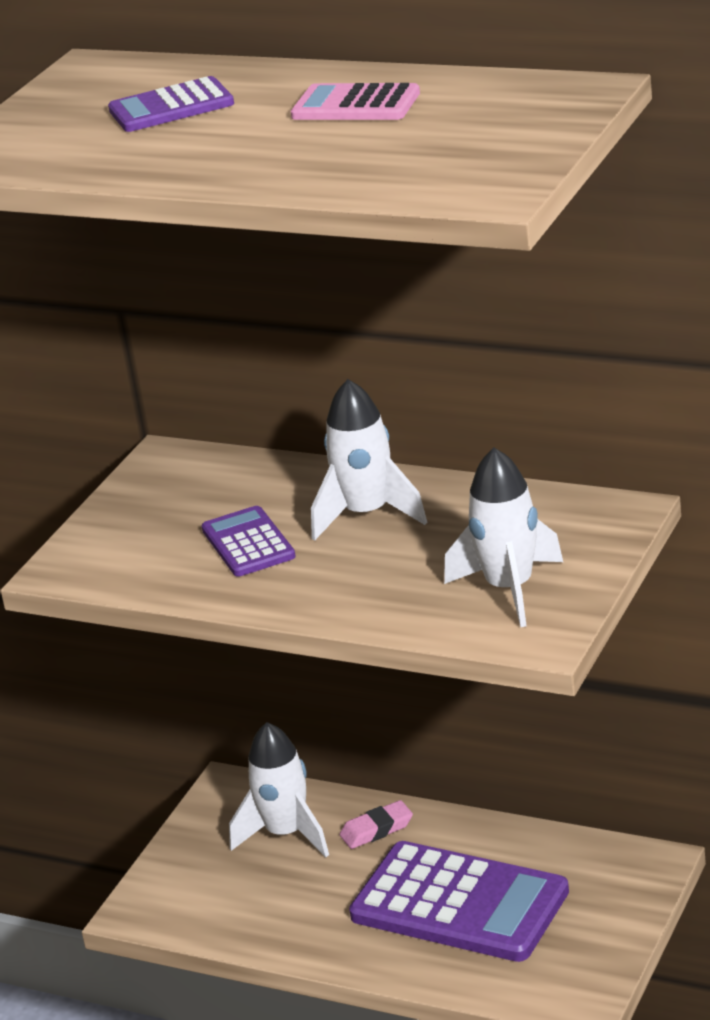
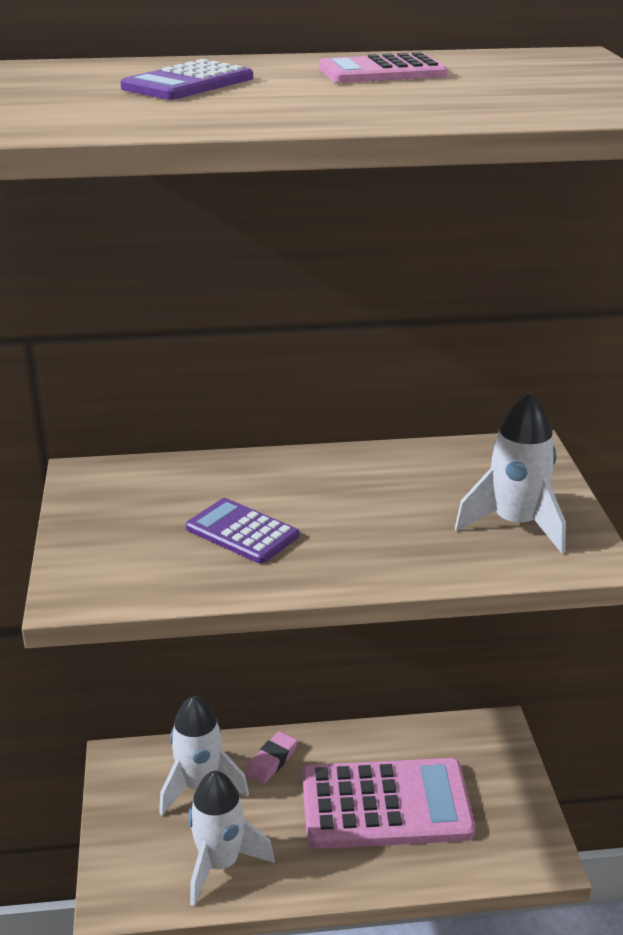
camera: 35 degrees left, 0 degrees up
white rocket [311,379,427,541] -> white rocket moved to [188,770,275,906]
purple calculator [349,841,569,962] -> pink calculator [302,758,475,849]

